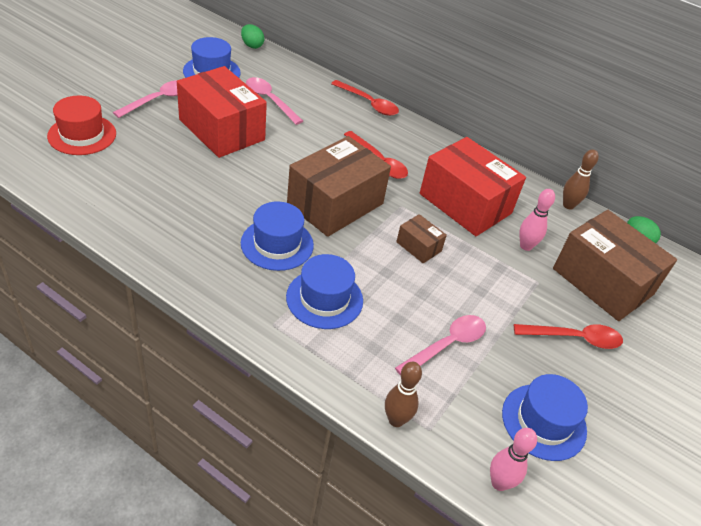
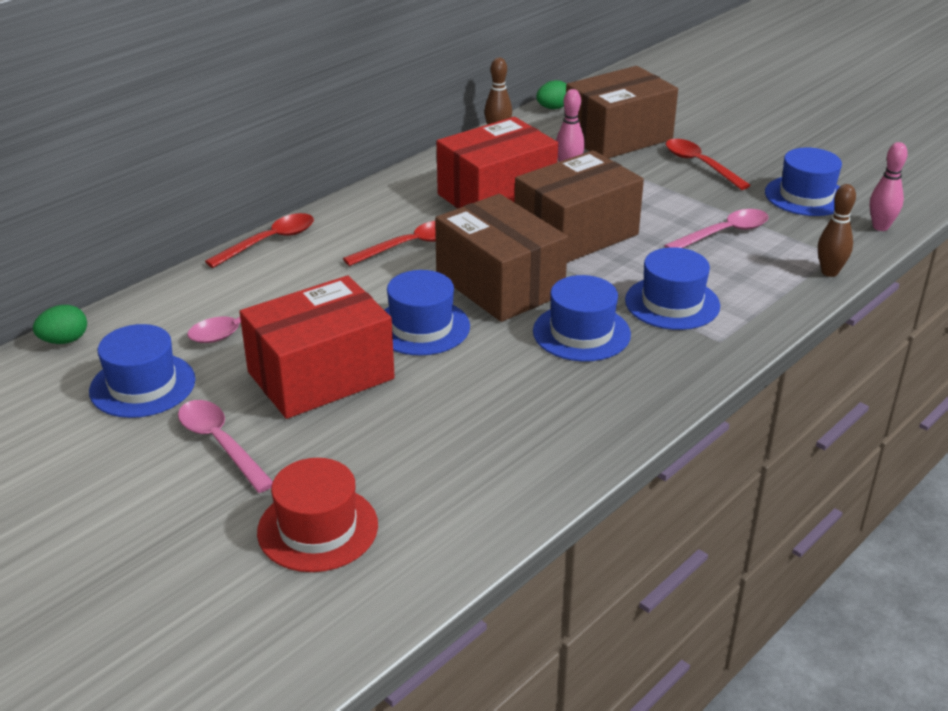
camera: 75 degrees left, 10 degrees down
pink spoon [395,315,486,376] -> pink spoon turned 90 degrees clockwise [664,209,769,248]
brown box [396,214,447,263] -> brown box [515,150,644,263], size x2.20
red spoon [514,324,623,349] -> red spoon turned 45 degrees counterclockwise [666,139,751,190]
none -> blue hat [384,270,470,356]

